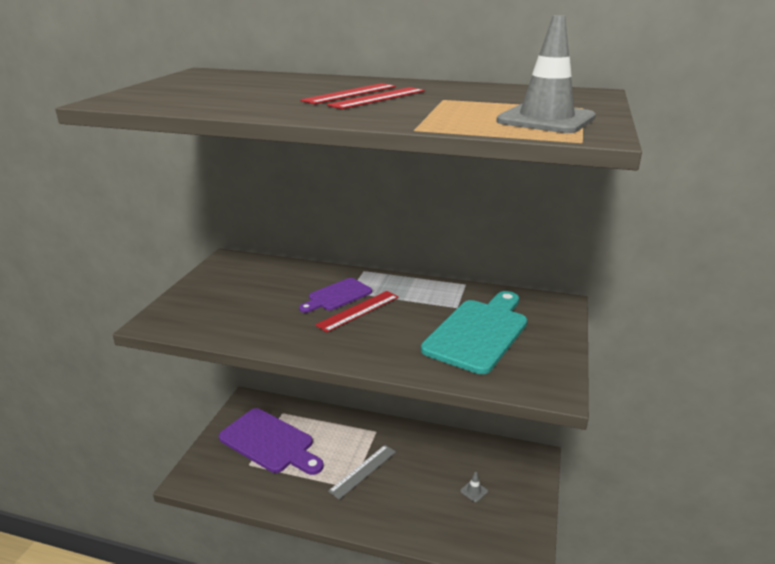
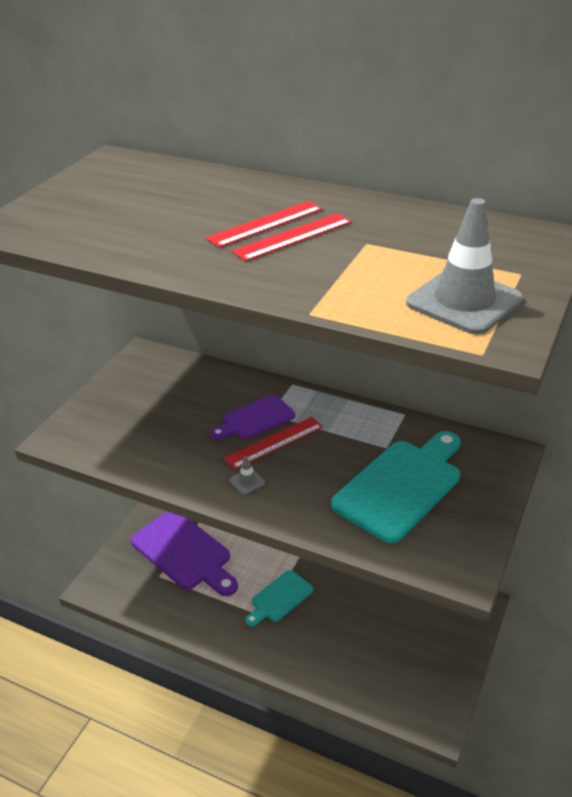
camera: 10 degrees right, 10 degrees up
grey ruler [328,445,396,500] -> turquoise cutting board [245,570,313,627]
grey traffic cone [460,472,488,502] -> grey traffic cone moved to [230,456,265,495]

